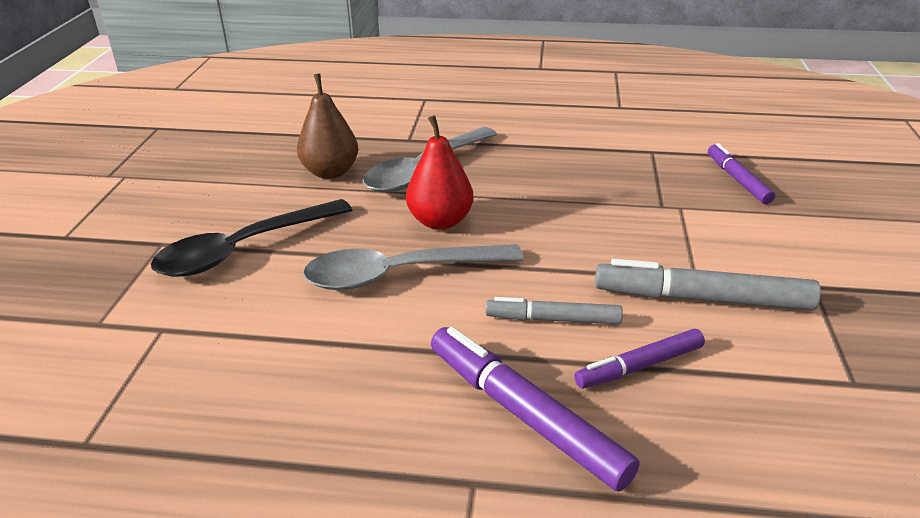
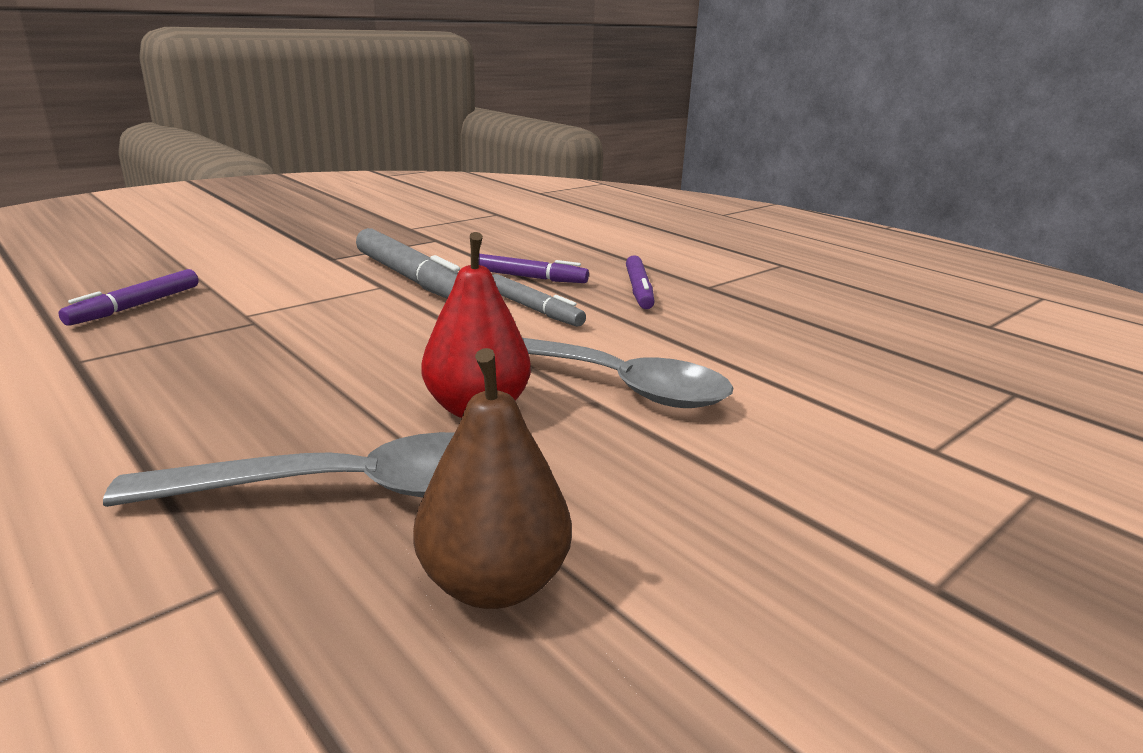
camera: 140 degrees left, 10 degrees down
black spoon [151,199,352,277] -> none
purple marker [431,327,640,492] -> purple marker [626,255,655,309], size x0.61

